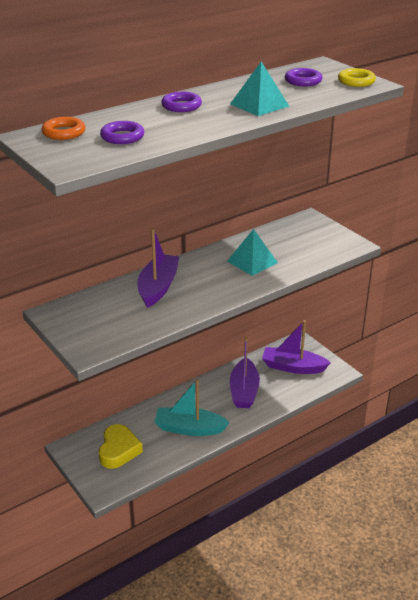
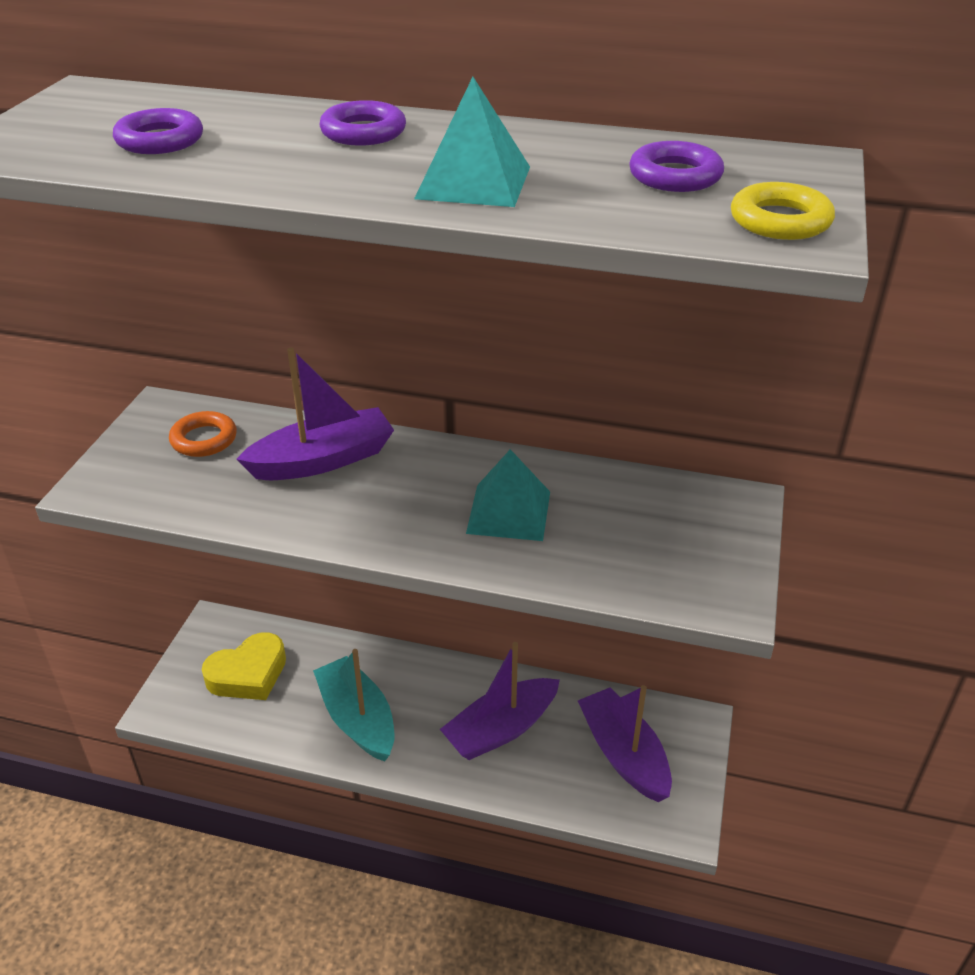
camera: 50 degrees right, 5 degrees up
orange ring [42,117,86,140] -> orange ring moved to [169,411,237,457]

